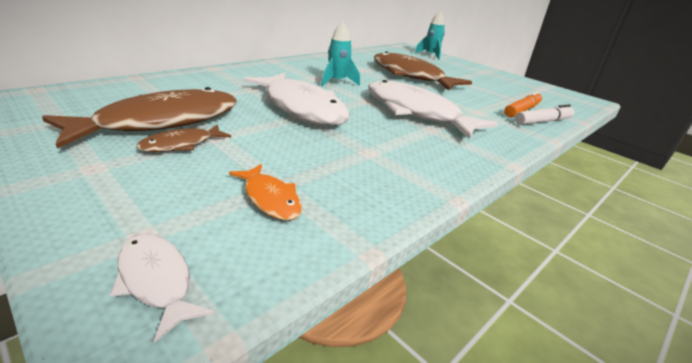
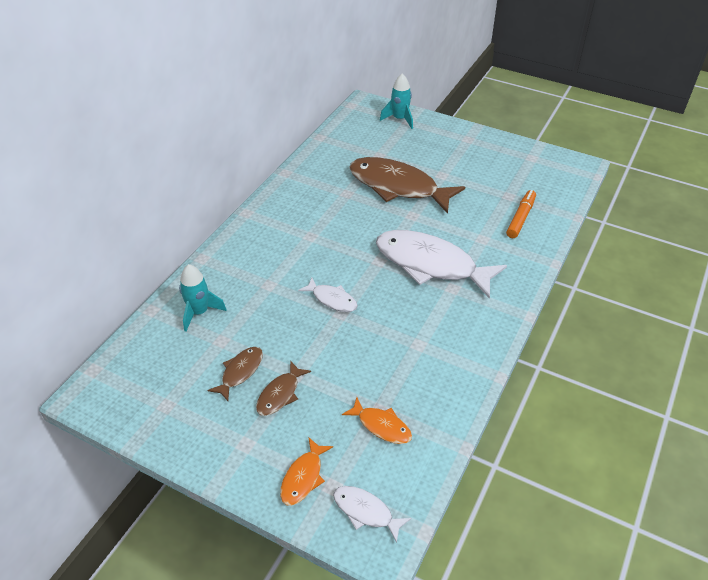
camera: 15 degrees left, 15 degrees up
brown fish [42,87,237,148] -> brown fish [207,347,263,401], size x0.46
white fish [243,73,350,125] -> white fish [298,278,358,312], size x0.46
turquoise rocket [321,21,360,86] -> turquoise rocket moved to [179,264,227,332]
white marker [515,104,574,125] -> none
none -> orange fish [280,437,333,506]

